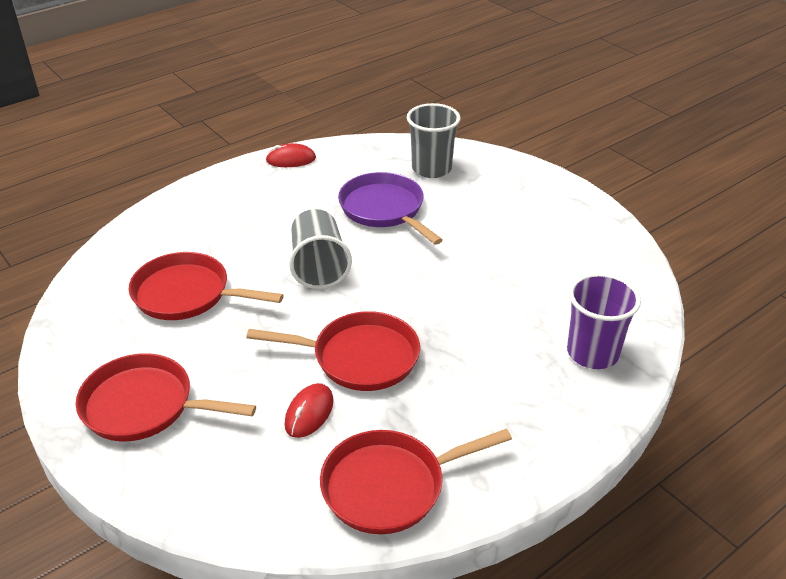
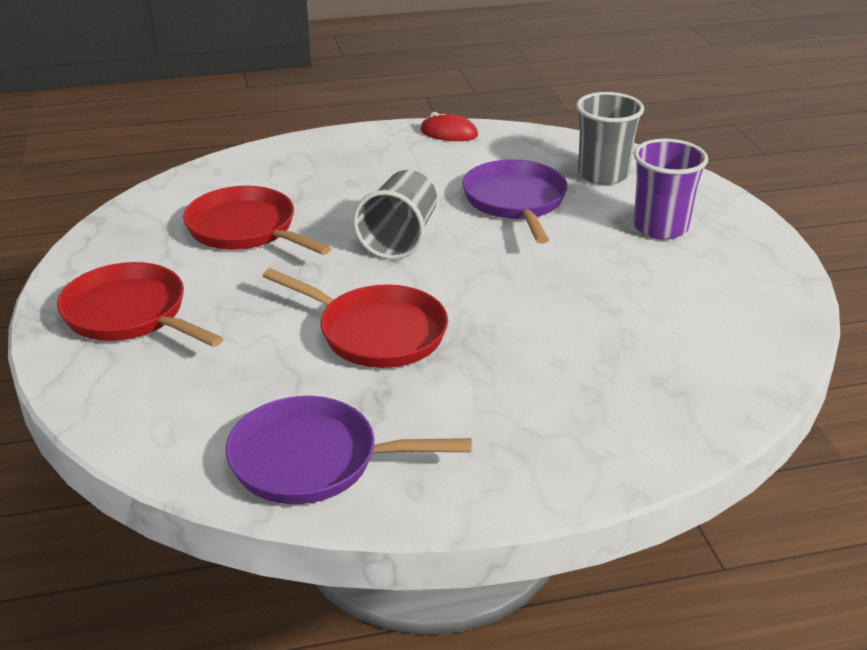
camera: 25 degrees right, 5 degrees down
red mouse [284,383,334,438] -> none
red pan [320,429,512,534] -> purple pan [226,396,472,504]
purple cup [567,273,641,369] -> purple cup moved to [634,139,708,239]

